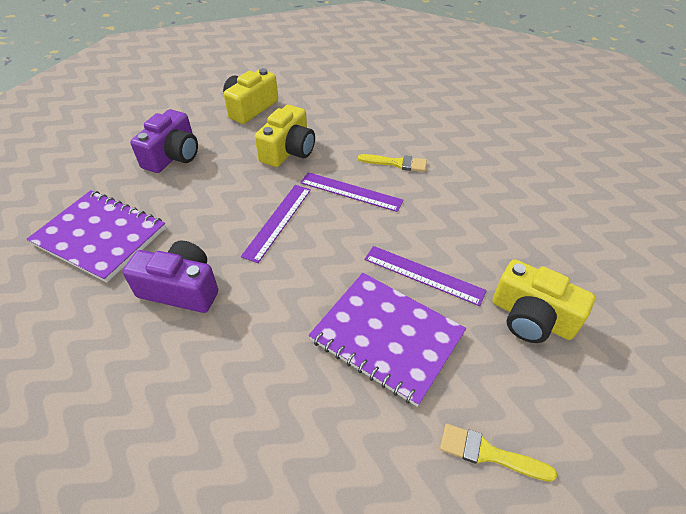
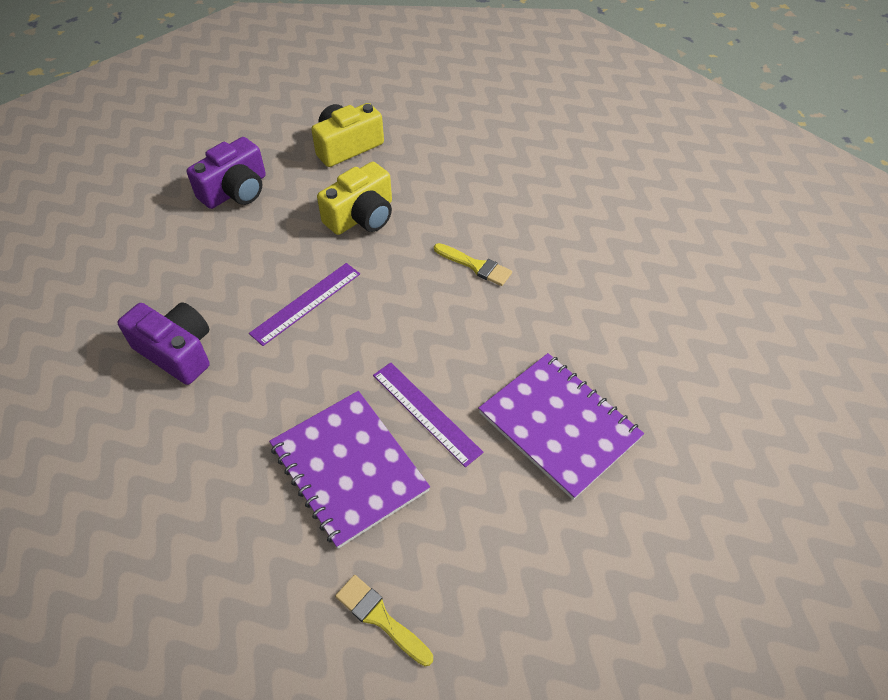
camera: 20 degrees right, 5 degrees up
purple notebook [27,190,166,283] -> purple notebook moved to [478,353,644,500]
purple ruler [300,172,404,212] -> none
yellow camera [493,259,595,343] -> none

